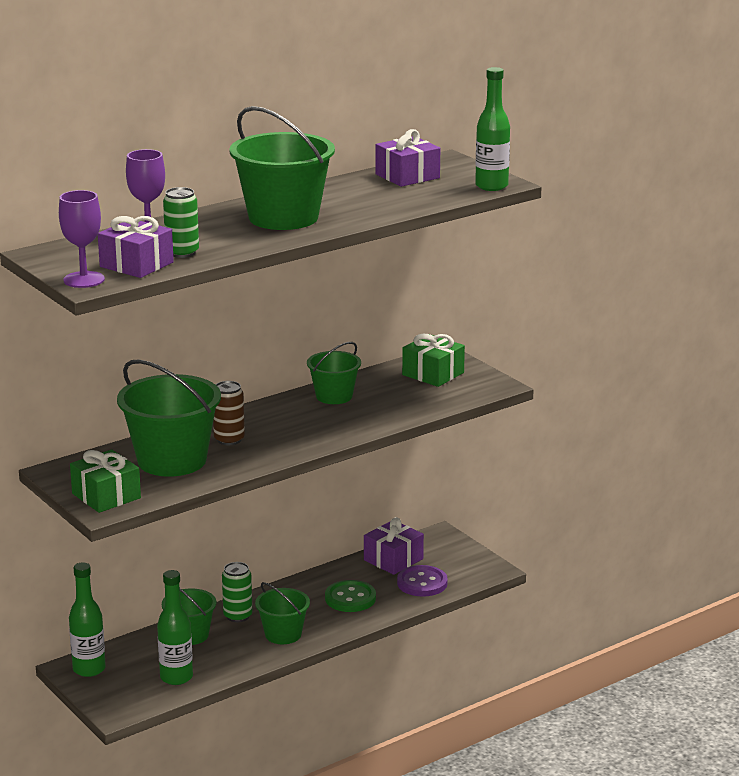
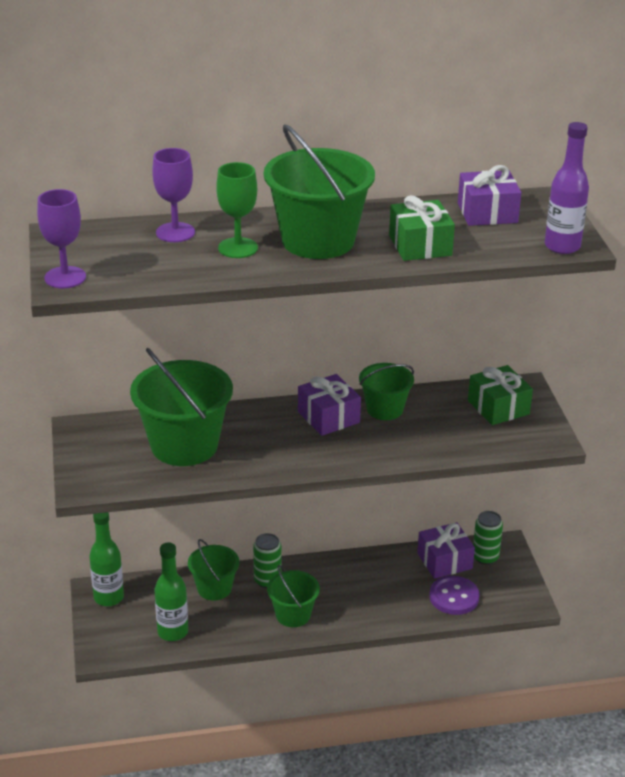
camera: 25 degrees right, 10 degrees up
green gift [70,450,141,513] -> green gift moved to [389,195,455,261]
purple gift [98,216,174,278] -> purple gift moved to [298,374,361,436]
green can [163,187,199,258] -> green can moved to [473,511,503,565]
brown can [213,381,245,445] -> none
green button [325,580,376,612] -> none
green bottle [475,67,510,191] -> purple bottle [545,122,589,254]
none -> green goblet [216,162,258,258]

